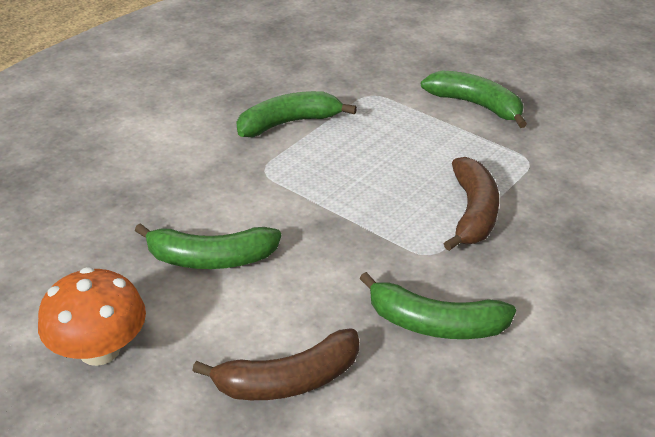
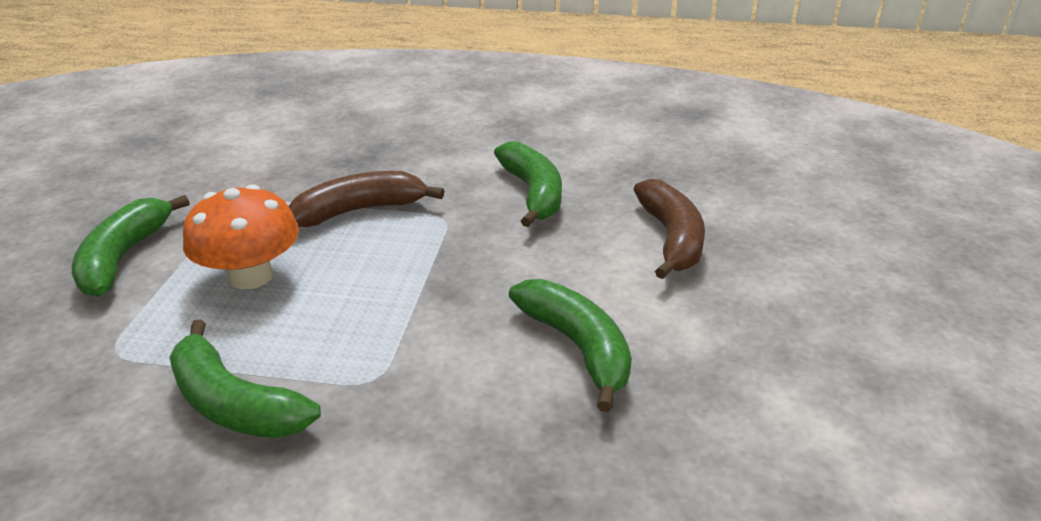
camera: 120 degrees left, 5 degrees down
orange mushroom [38,267,146,366] -> orange mushroom moved to [183,184,299,289]
brown banana [192,328,359,400] -> brown banana turned 45 degrees clockwise [634,179,705,279]

